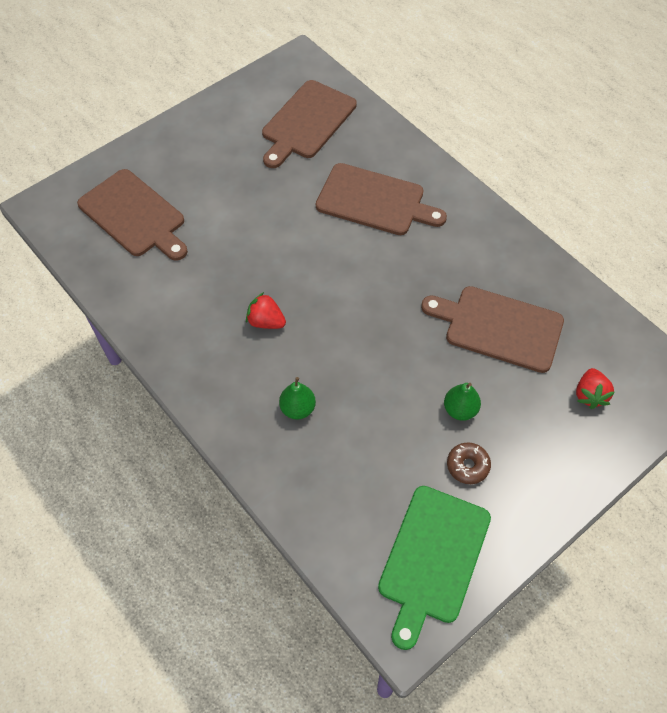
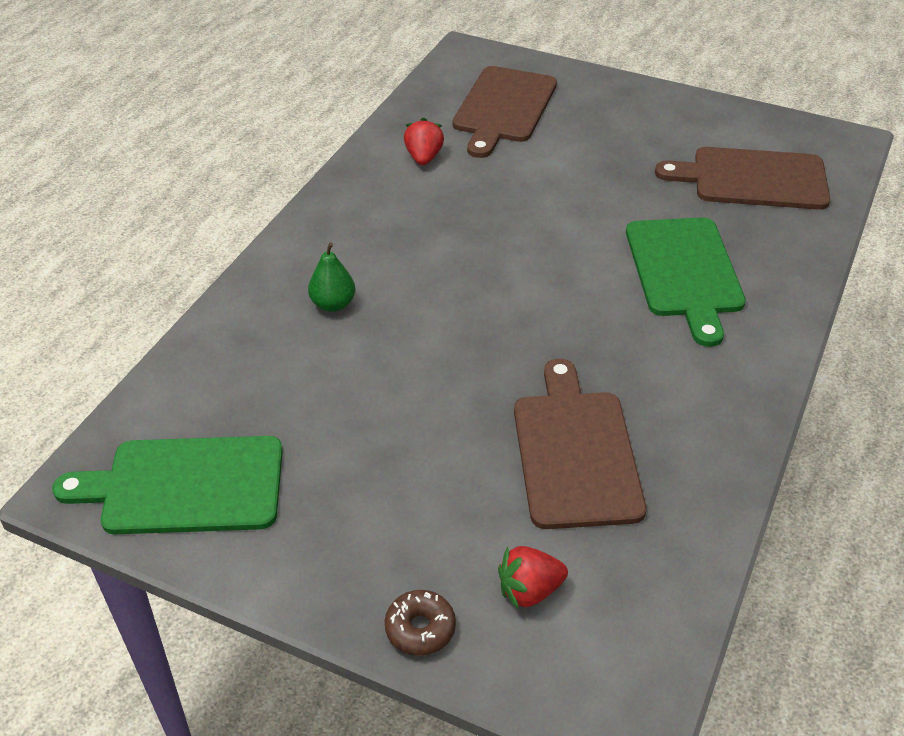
camera: 65 degrees right, 15 degrees down
red strawberry [246,292,286,329] -> red strawberry moved to [404,117,444,165]
brown cutting board [316,163,447,235] -> green cutting board [626,217,746,347]
green pear [444,383,481,421] -> none
brown donut [447,443,491,484] -> brown donut moved to [385,590,456,656]

